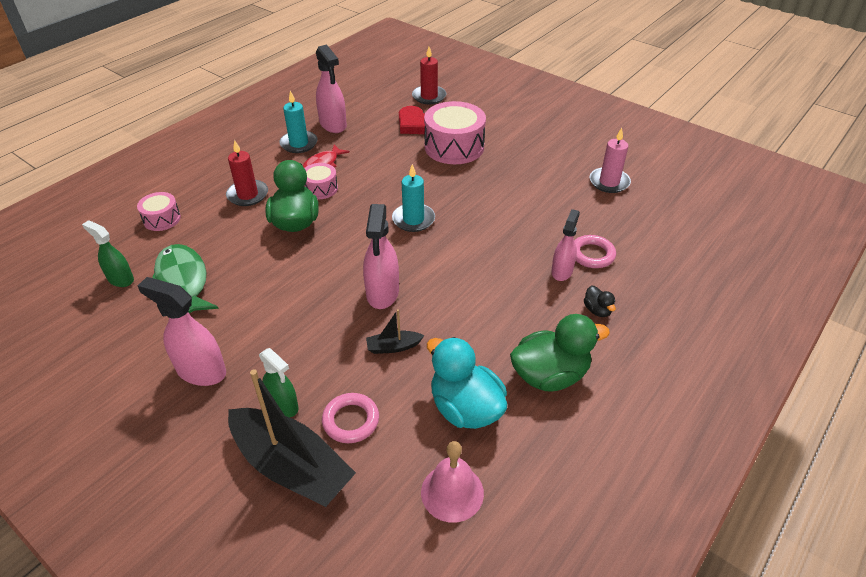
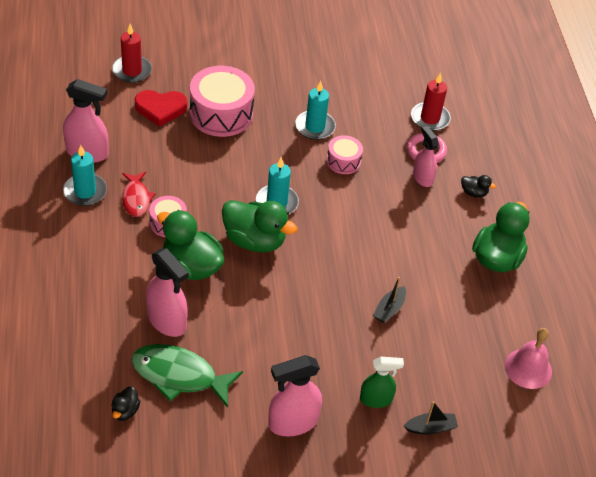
camera: 50 degrees left, 5 degrees up
green spray bottle [82,220,134,287] -> black duck [111,387,140,421]
pink drum [137,192,181,231] -> pink drum moved to [327,135,363,174]
red candle [226,140,268,206] -> red candle moved to [411,73,451,131]
black boat [228,369,356,507] -> black boat [404,401,458,435], size x0.44
pink ring [322,393,379,443] -> none
pink spray bottle [363,204,399,309] -> pink spray bottle moved to [146,248,189,337]
turquoise duck [427,337,507,429] -> none
pink candle [590,128,631,193] -> none
none -> green duck [222,200,297,252]
none -> turquoise candle [295,81,336,140]

